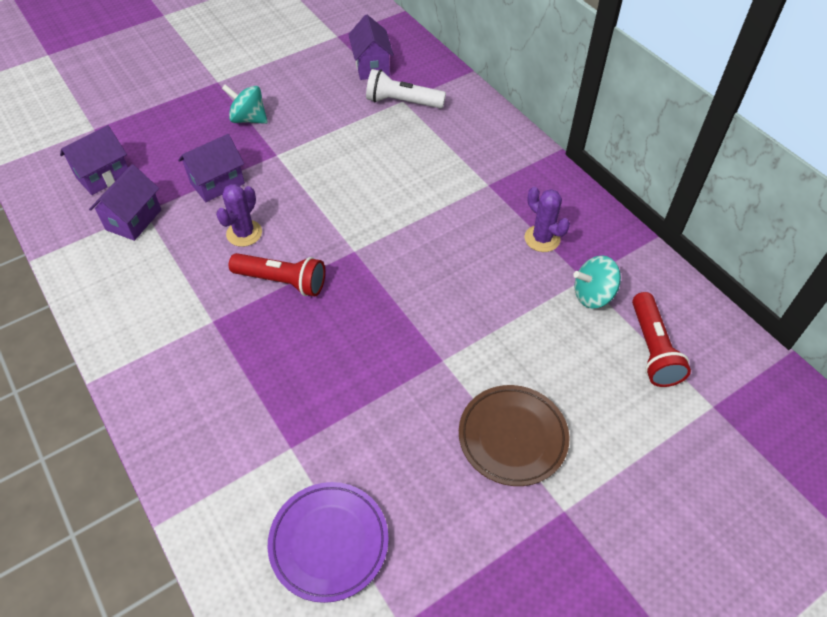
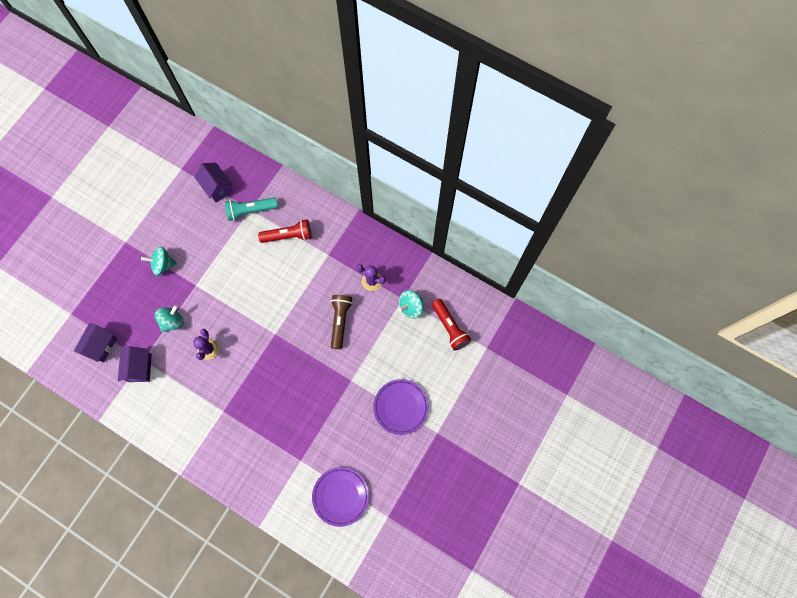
camera: 25 degrees left, 20 degrees up
purple house [178,134,245,202] -> turquoise spinning top [155,304,184,332]
red flashlight [229,253,325,296] -> red flashlight moved to [258,219,311,243]
white flashlight [366,69,446,109] -> turquoise flashlight [225,197,278,221]
brown plate [459,385,569,486] -> purple plate [373,379,429,435]
none -> brown flashlight [331,295,353,349]

